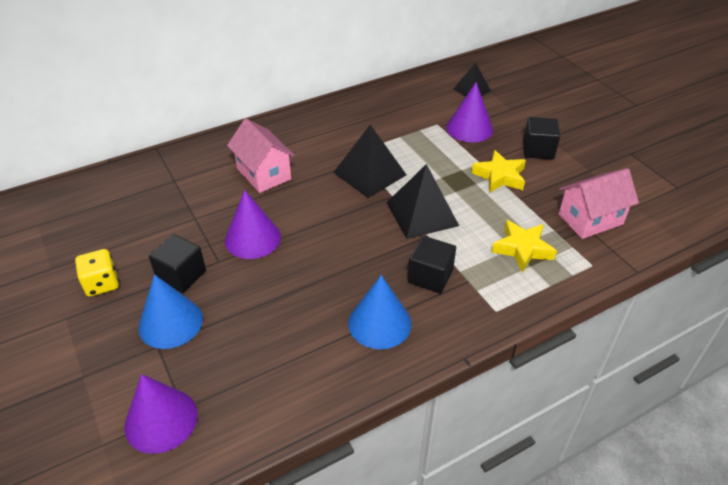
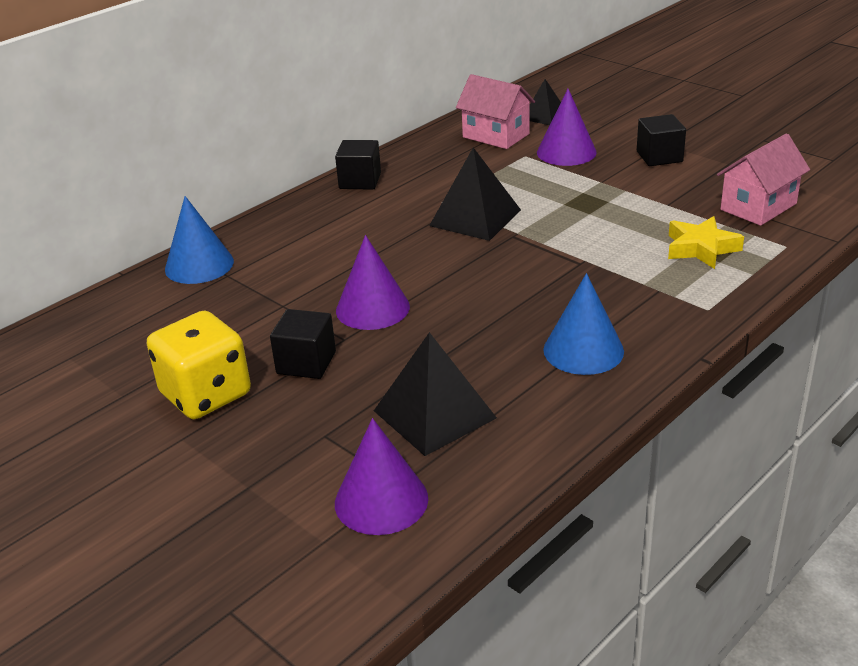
camera: 15 degrees left, 10 degrees down
yellow dice [75,249,119,297] -> yellow dice [147,310,251,419], size x1.66
blue cone [138,274,203,349] -> blue cone moved to [165,196,234,284]
pink house [227,119,295,193] -> pink house moved to [456,74,535,149]
black pyramid [386,164,459,239] -> black pyramid moved to [374,332,497,456]
black cube [408,236,456,294] -> black cube moved to [335,140,381,190]
yellow star [471,150,526,193] -> none

